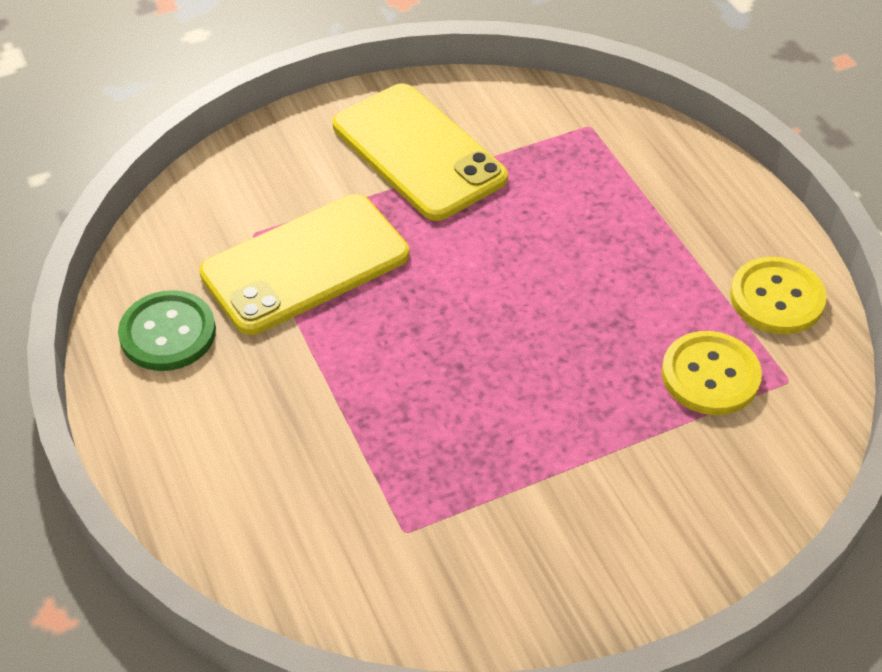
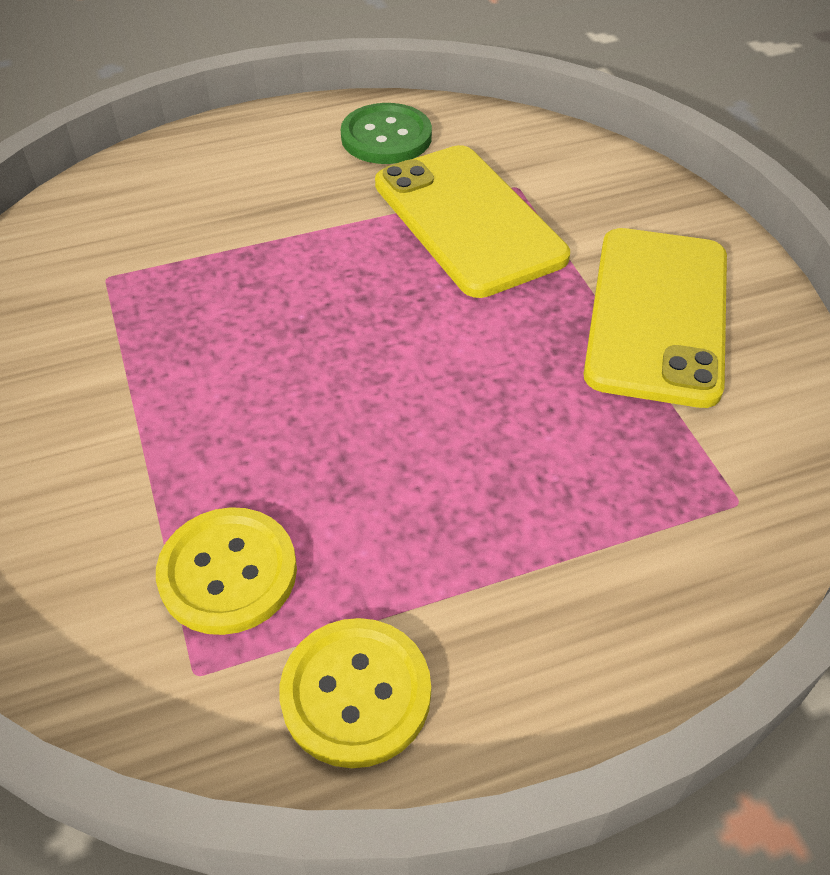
camera: 95 degrees right, 0 degrees up
yellow phone [333,83,508,221] -> yellow phone turned 45 degrees counterclockwise [583,228,727,408]

